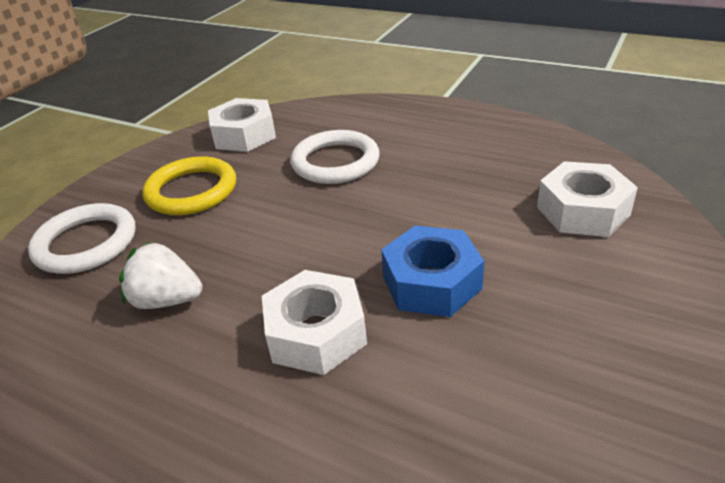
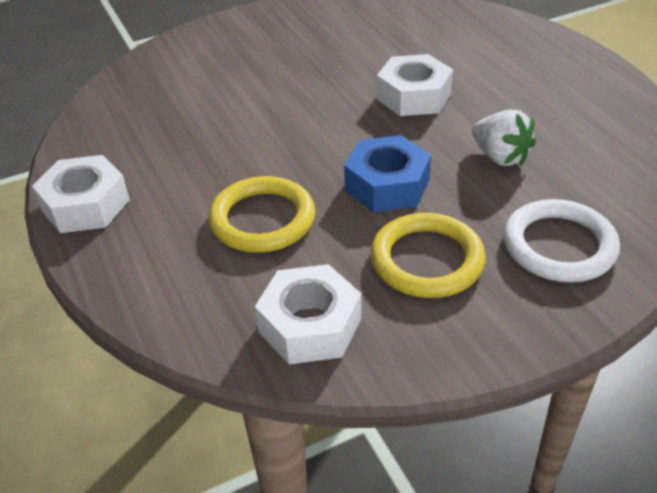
camera: 145 degrees left, 5 degrees up
white ring [290,130,380,184] -> yellow ring [209,176,315,253]
blue nut [381,226,484,317] -> blue nut moved to [344,135,431,212]
white nut [537,161,638,237] -> white nut moved to [32,155,130,233]

